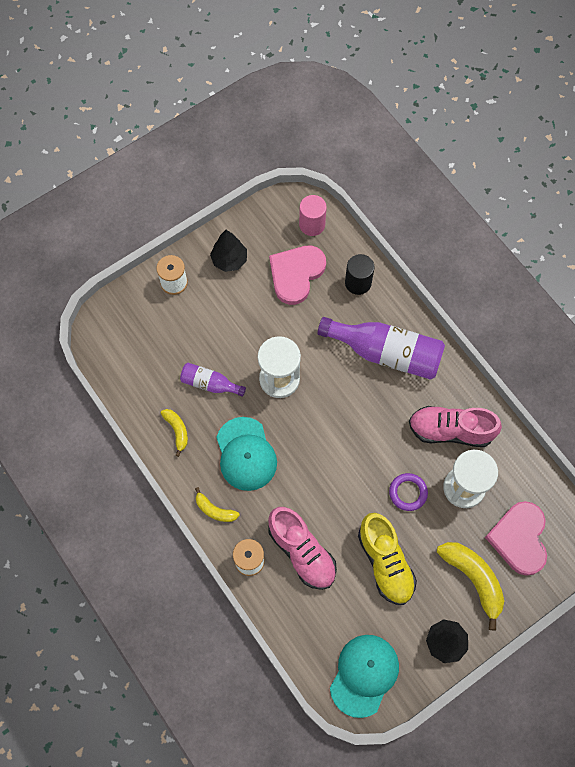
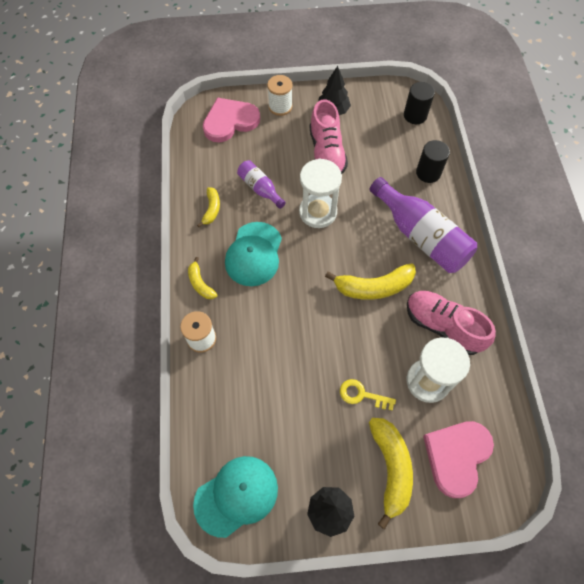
camera: 30 degrees right, 5 degrees down
pink shoe [268,507,337,590] -> pink shoe moved to [310,99,348,174]
pink heart [269,245,326,305] -> pink heart moved to [203,97,260,143]
pink cylinder [299,195,327,236] -> black cylinder [404,82,435,124]
yellow shoe [358,513,417,605] -> none
purple ring [389,473,428,511] -> none
none -> yellow banana [325,263,416,300]
none -> yellow key [340,379,396,410]

